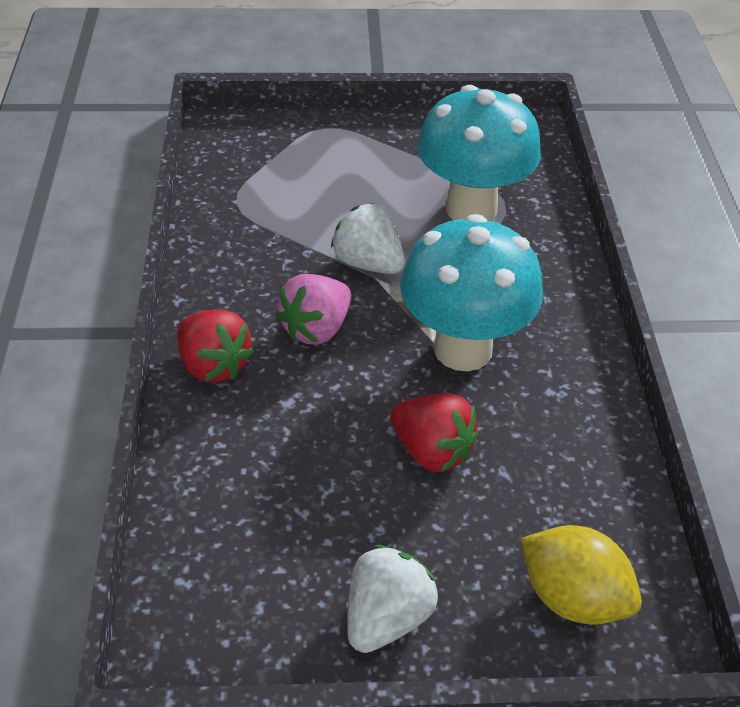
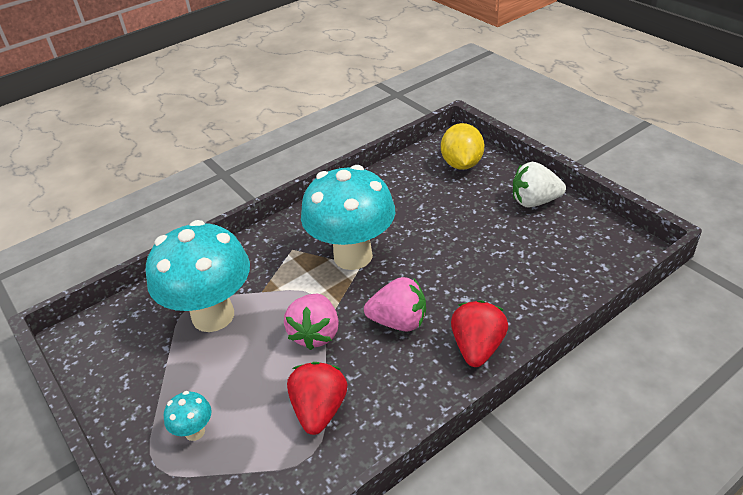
camera: 120 degrees left, 5 degrees down
white strawberry [331,203,405,274] -> pink strawberry [284,294,339,350]
red strawberry [390,393,479,472] -> red strawberry moved to [287,362,347,435]
none -> turquoise mushroom [164,391,212,441]

